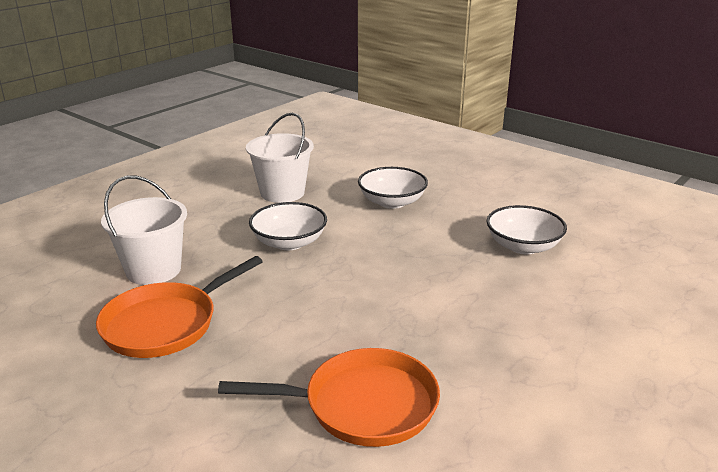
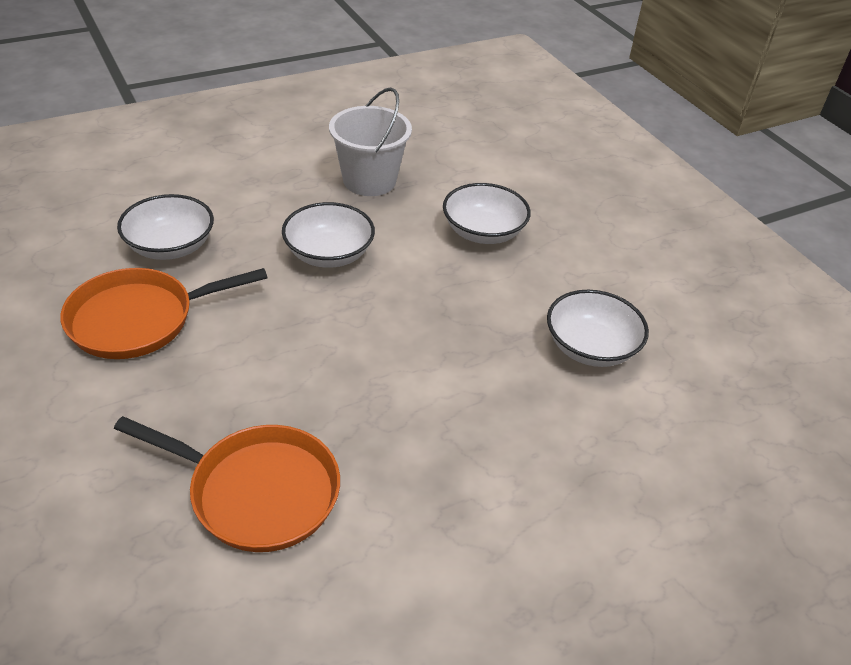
camera: 20 degrees right, 15 degrees up
white bucket [101,176,187,285] -> white bowl [117,194,214,260]

